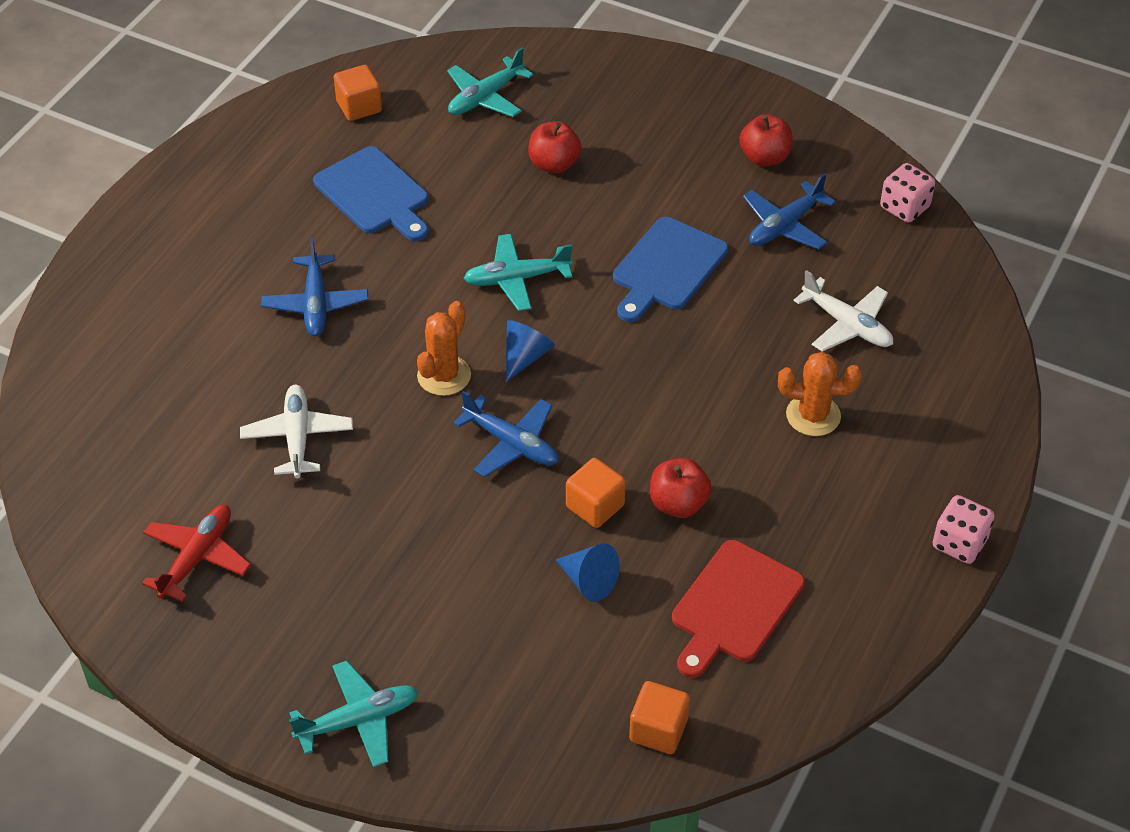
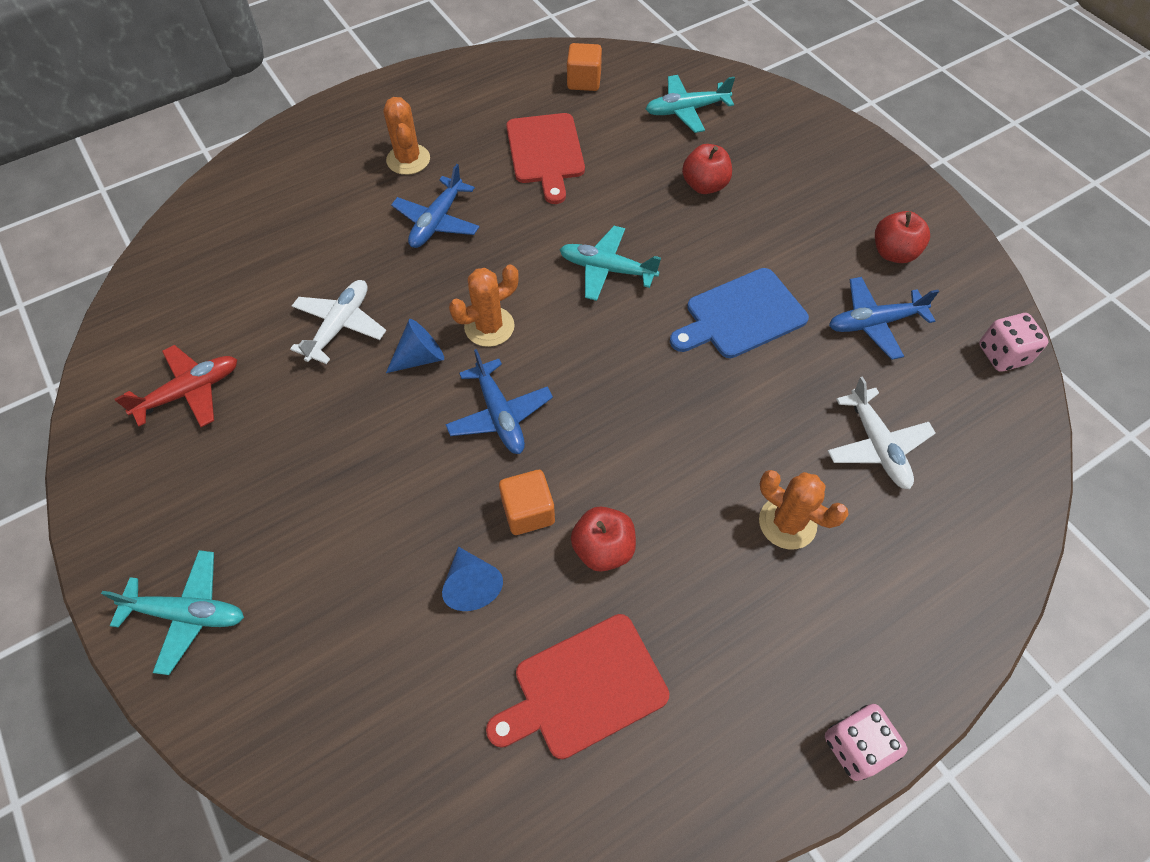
camera: 30 degrees right, 10 degrees up
blue cutting board [313,146,428,241] -> red cutting board [506,113,585,204]
blue cone [505,320,555,383] -> blue cone moved to [386,319,444,373]
orange cube [629,681,690,754] -> none
none -> orange cactus [384,97,430,175]

